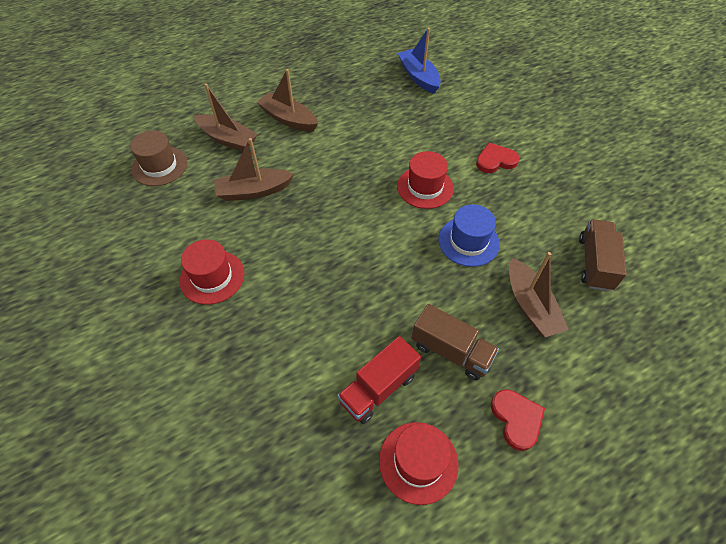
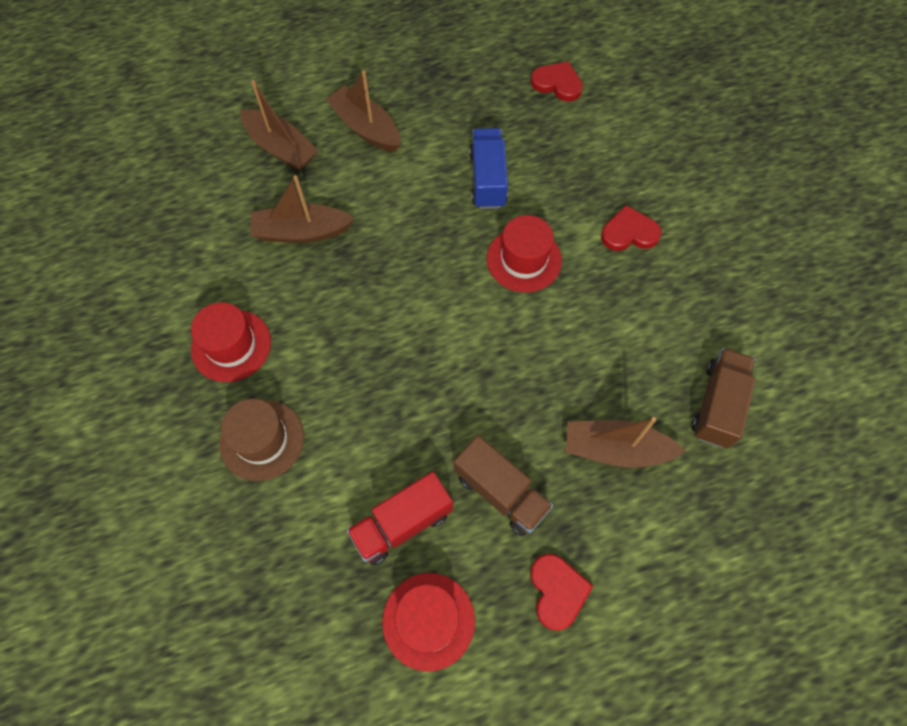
camera: 10 degrees right, 10 degrees up
brown hat [130,130,187,186] -> brown hat moved to [219,399,304,481]
blue boat [398,28,441,94] -> red heart [531,61,583,102]
blue hat [438,204,500,267] -> none
brown boat [509,252,569,337] -> brown boat turned 105 degrees clockwise [566,417,686,468]
none -> blue truck [469,128,508,209]

